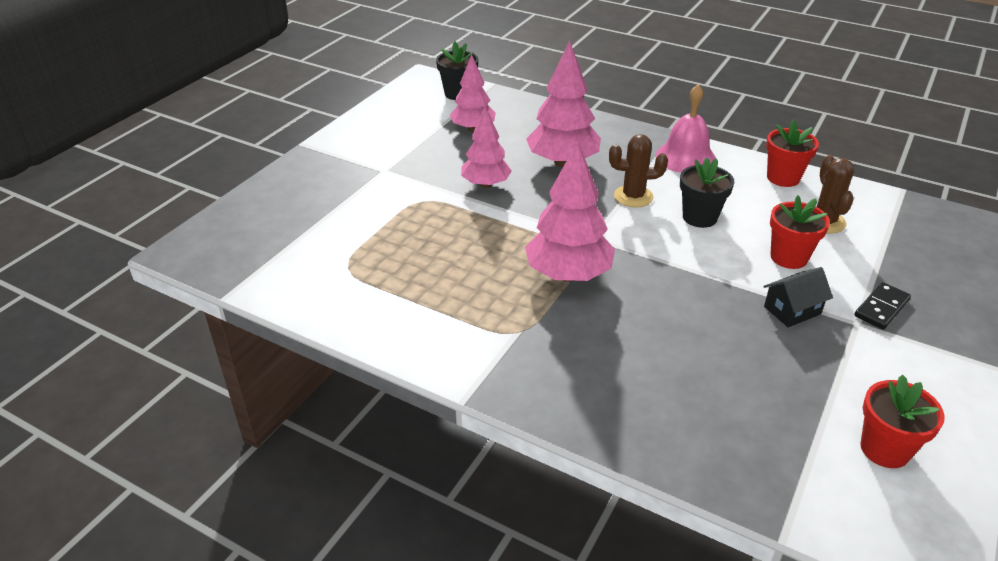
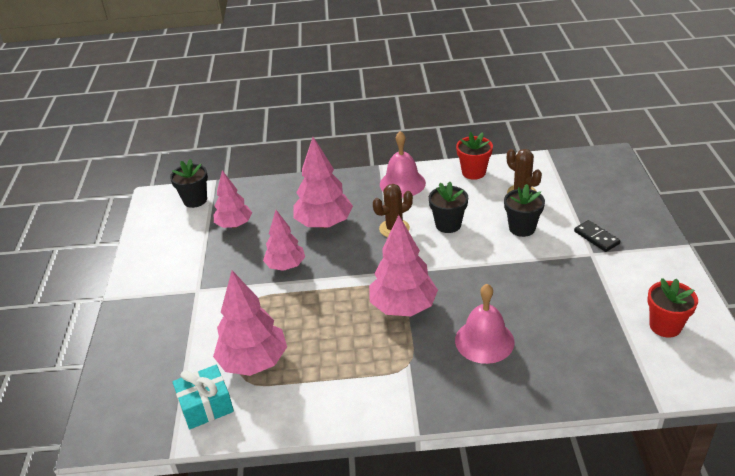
camera: 30 degrees left, 0 degrees up
black house [763,267,833,327] -> none
red flower pot [770,195,830,269] -> black flower pot [504,184,545,237]
black domino [854,282,911,330] -> black domino turned 45 degrees counterclockwise [574,220,620,252]
none -> turquoise gift [172,365,234,429]
none -> pink tree [213,270,287,376]
none -> pink bell [455,284,514,364]

